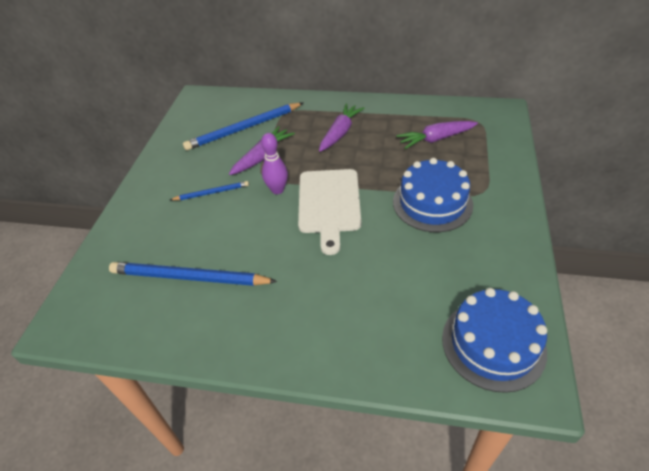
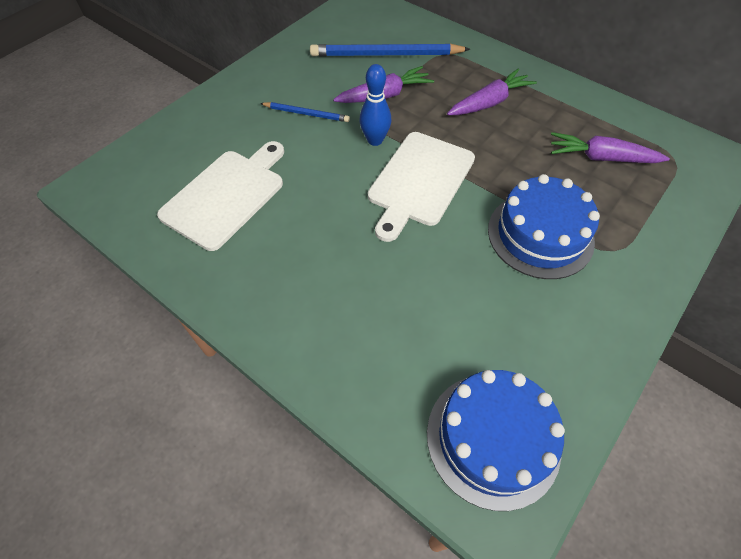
camera: 25 degrees right, 10 degrees up
blue pencil [109,262,277,286] -> white cutting board [157,141,284,251]
purple bowling pin [261,133,288,194] -> blue bowling pin [359,64,391,146]

